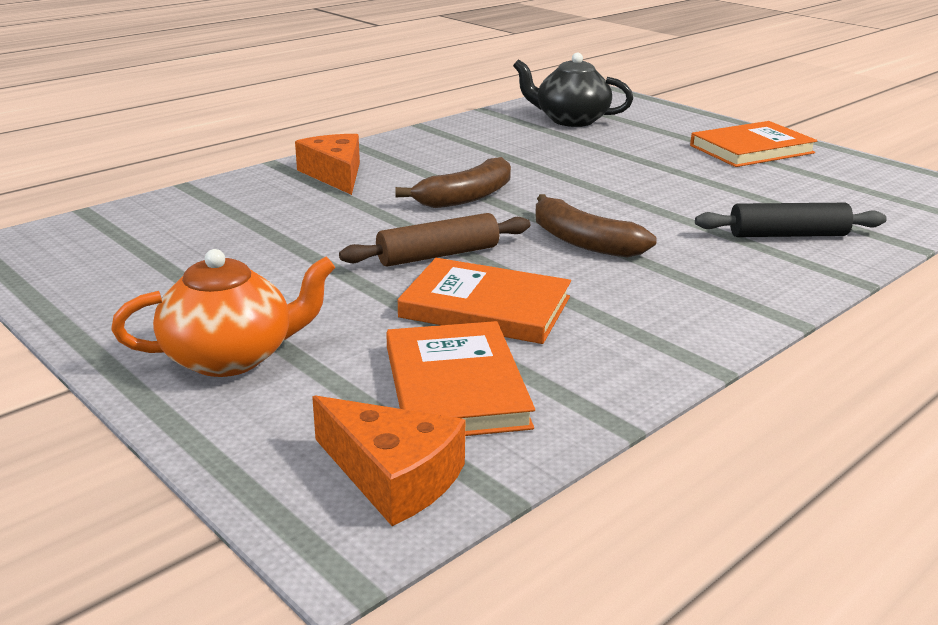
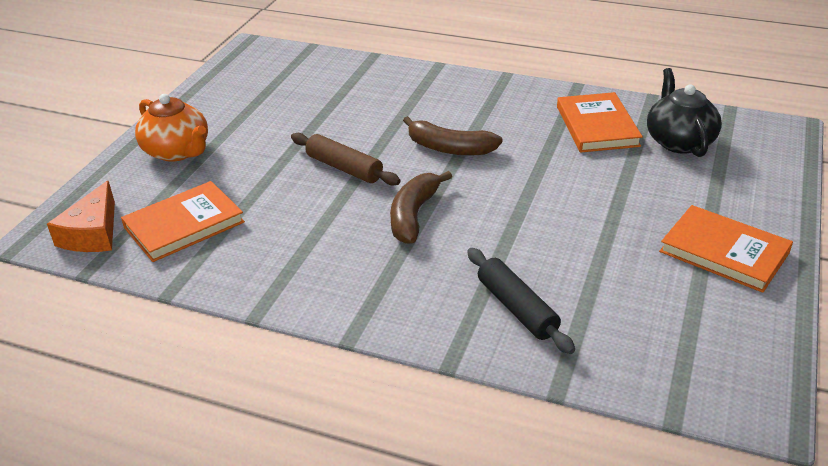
camera: 65 degrees right, 10 degrees up
orange cheese [295,134,360,195] -> none
orange book [398,258,571,344] -> orange book moved to [557,92,643,153]

